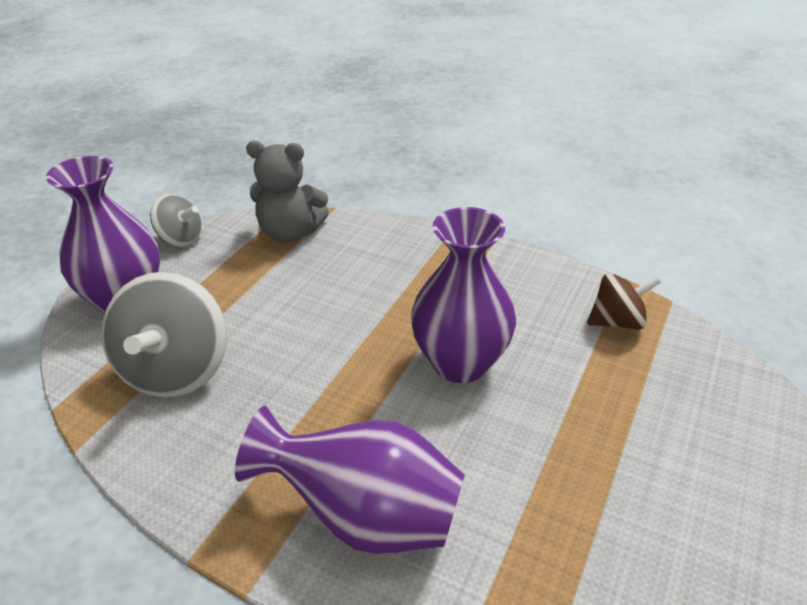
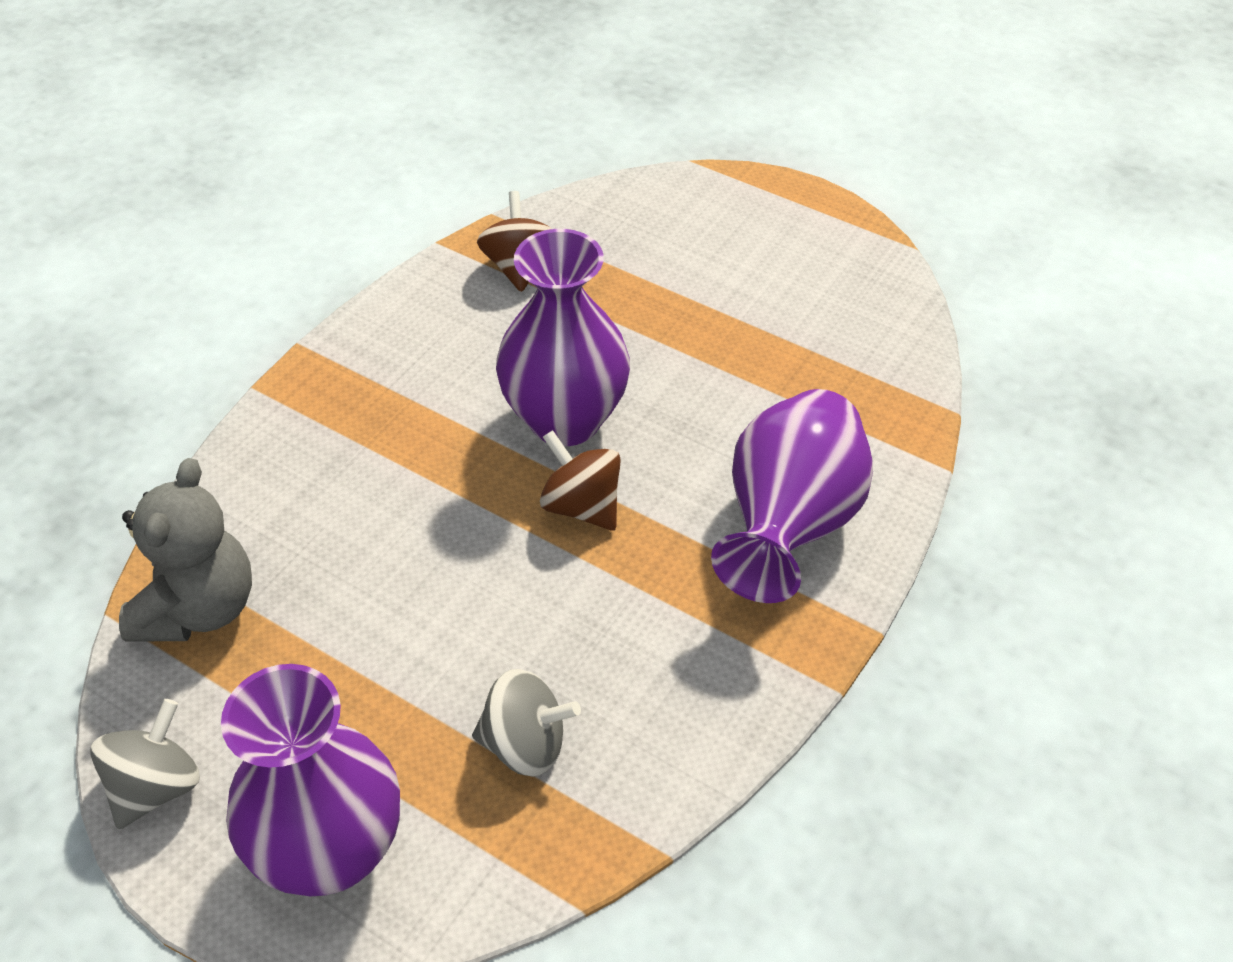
camera: 85 degrees left, 10 degrees up
grey spinning top [101,272,227,398] -> grey spinning top [472,669,581,777], size x0.57
none -> brown spinning top [540,430,621,531]

